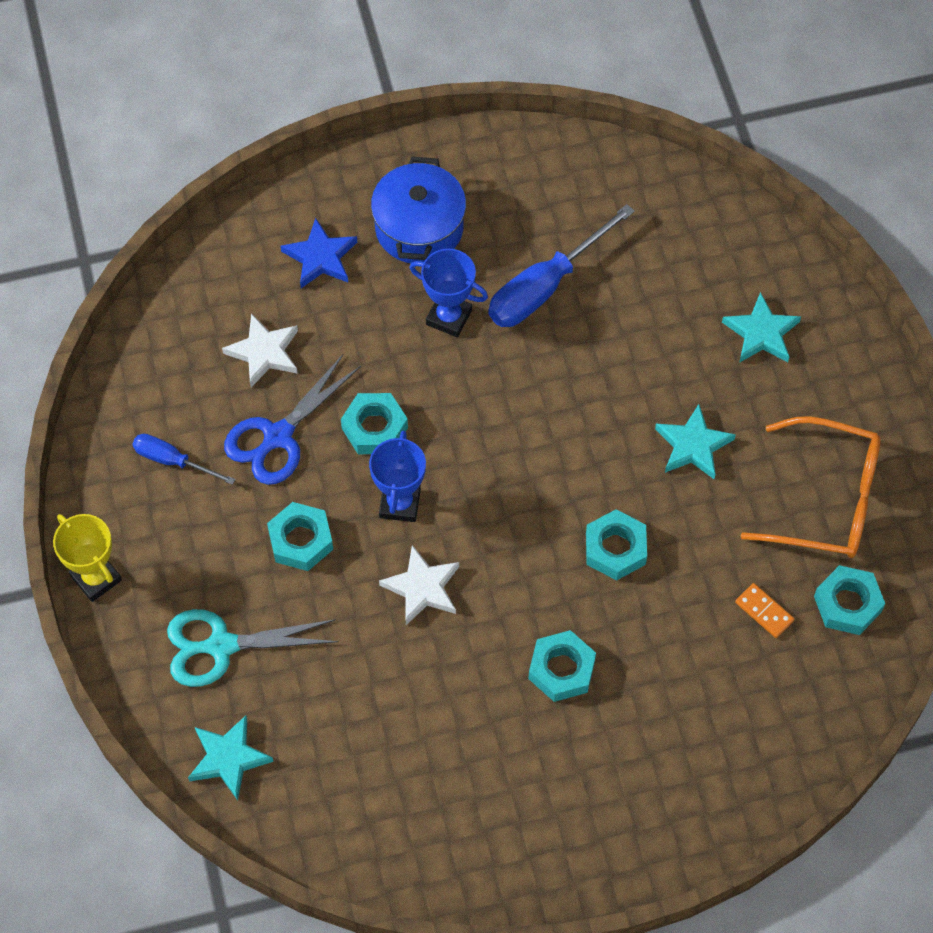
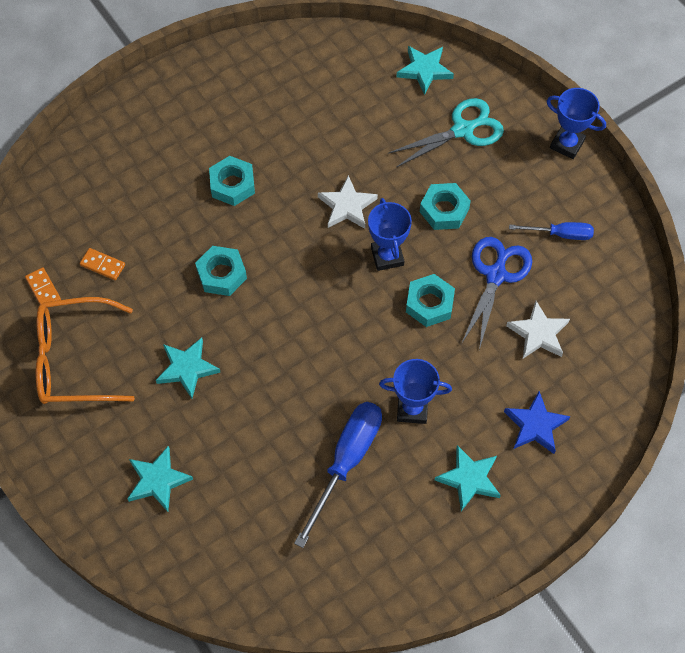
camera: 160 degrees right, 0 degrees up
yellow trophy [53,514,122,602] -> blue trophy [547,88,606,159]
blue pot [371,156,466,263] -> turquoise star [435,445,501,511]
turquoise nut [814,565,885,635] -> orange domino [25,267,61,304]

